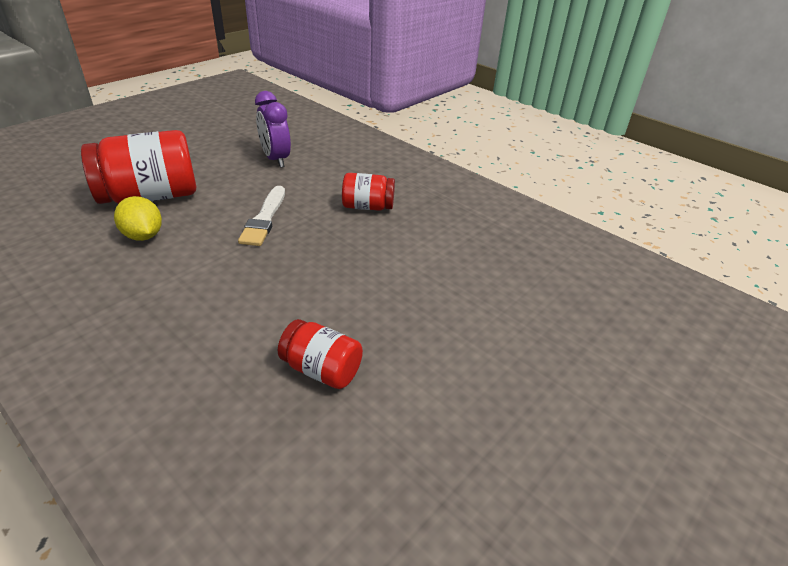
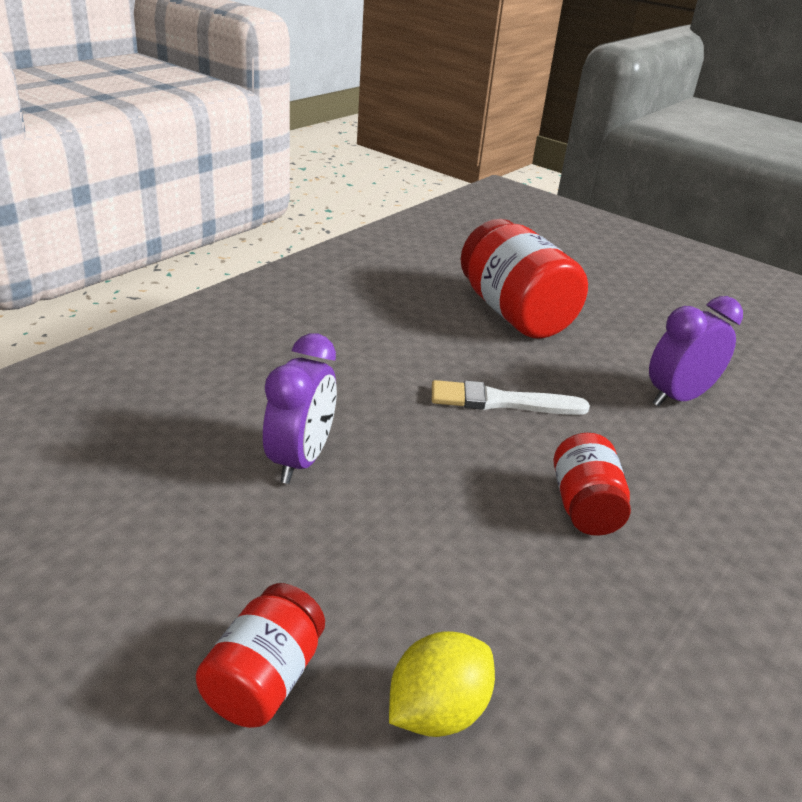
camera: 85 degrees right, 5 degrees down
yellow lemon [114,196,162,241] -> yellow lemon moved to [389,631,495,737]
red jar [278,319,363,389] -> red jar moved to [196,583,325,728]
none -> purple clock [263,333,337,484]

